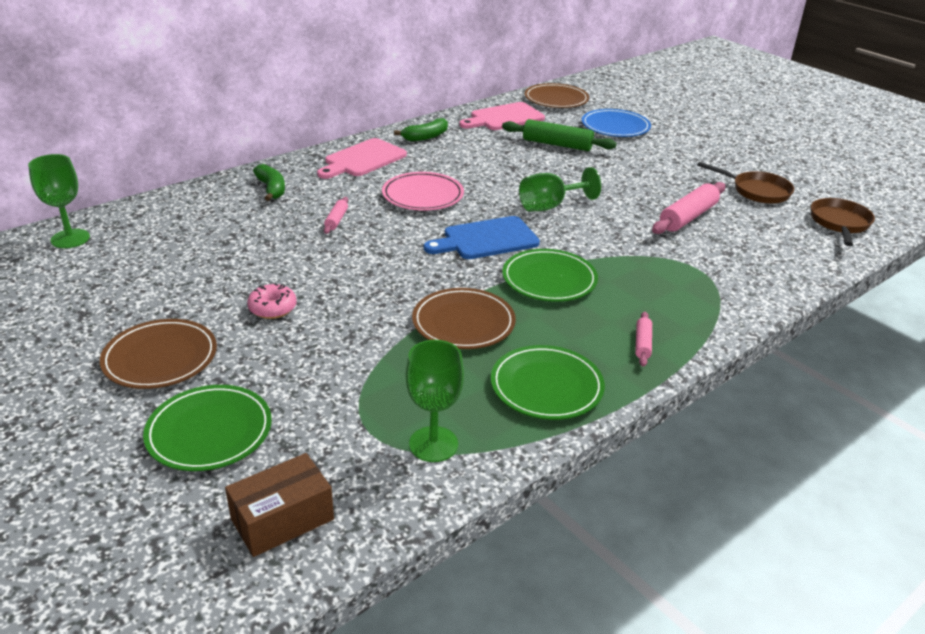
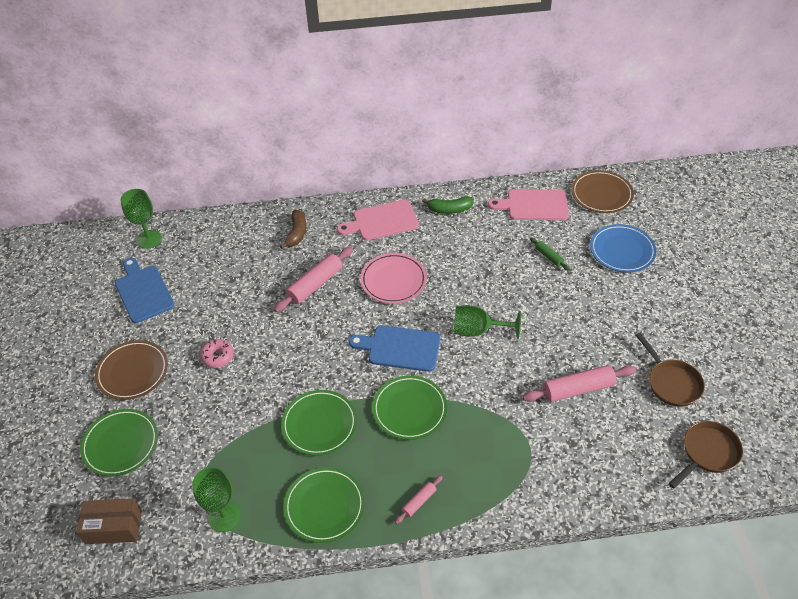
camera: 35 degrees right, 15 degrees up
green banana [253,164,285,201] -> brown banana [280,210,306,249]
pink rolling pin [324,197,348,234] -> pink rolling pin [274,247,353,313], size x1.92
brown plate [412,288,516,349] -> green plate [281,390,357,456]
green rolling pin [502,119,617,151] -> green rolling pin [530,237,570,271], size x0.52
none -> blue cutting board [115,258,174,323]

